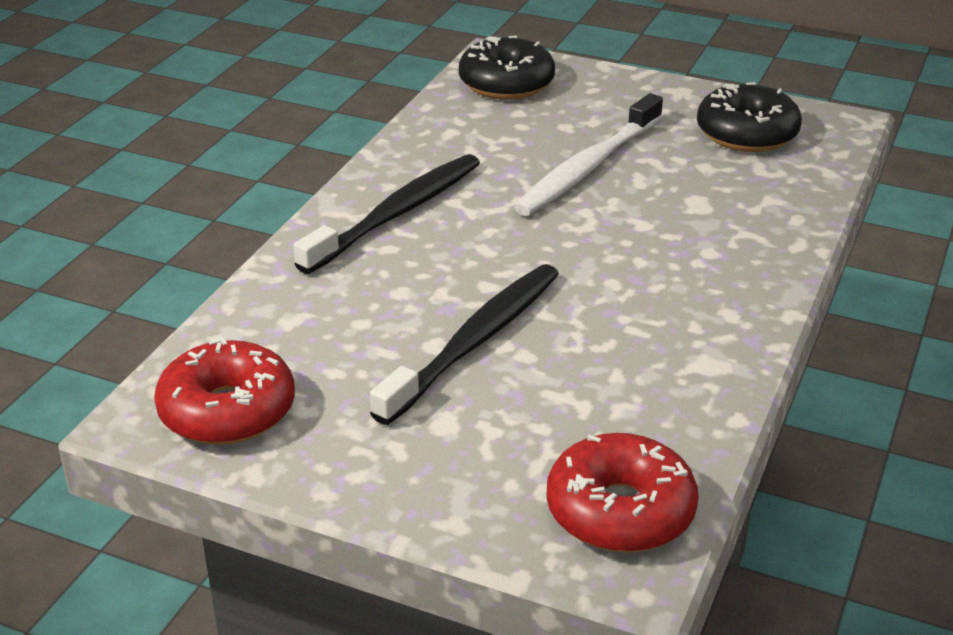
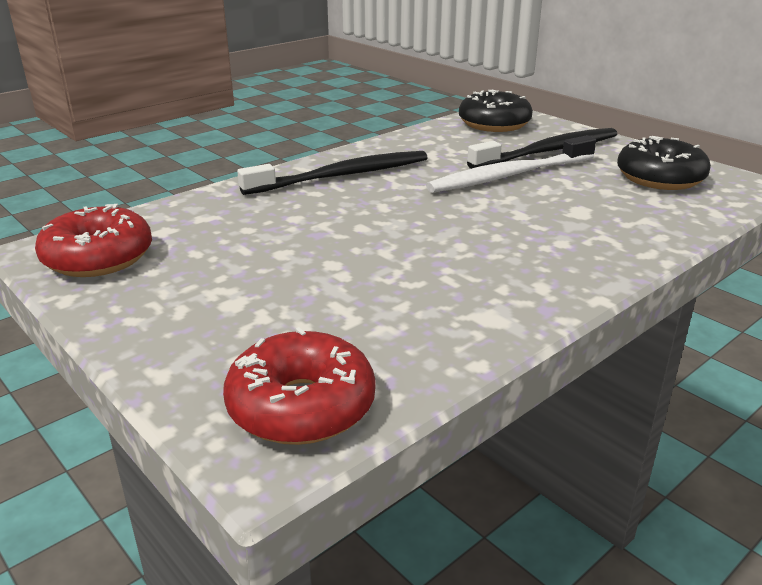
camera: 25 degrees right, 5 degrees down
black toothbrush [370,264,559,425] -> black toothbrush moved to [467,128,617,169]

